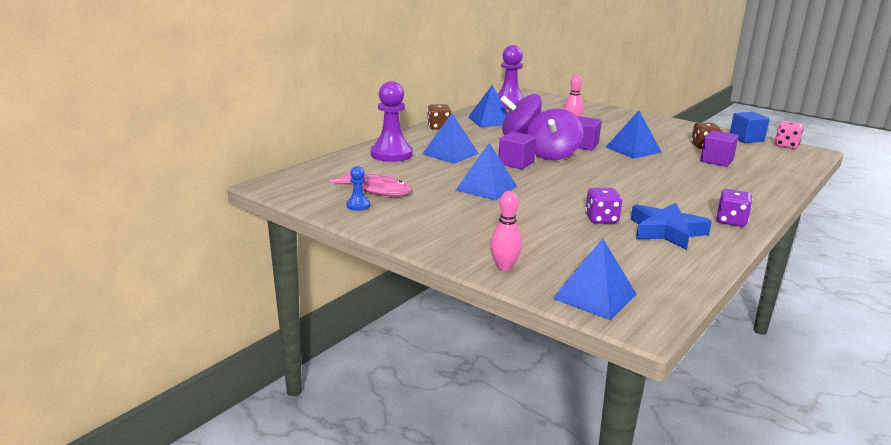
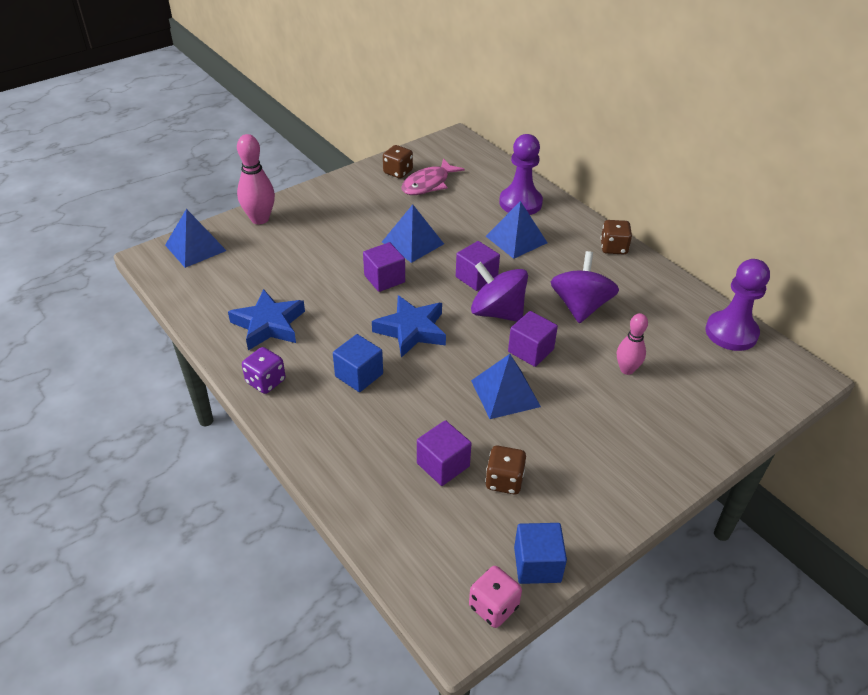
camera: 105 degrees right, 20 degrees up
blue pawn [346,166,370,211] -> brown dice [383,145,413,179]
blue pyramid [468,85,507,127] -> none
pink bowling pin [490,191,522,271] -> pink bowling pin [237,134,275,224], size x1.54
purple dice [585,188,622,224] -> none
none -> blue cube [333,334,383,392]
none -> purple cube [363,242,405,292]
none -> blue star [372,295,446,358]

